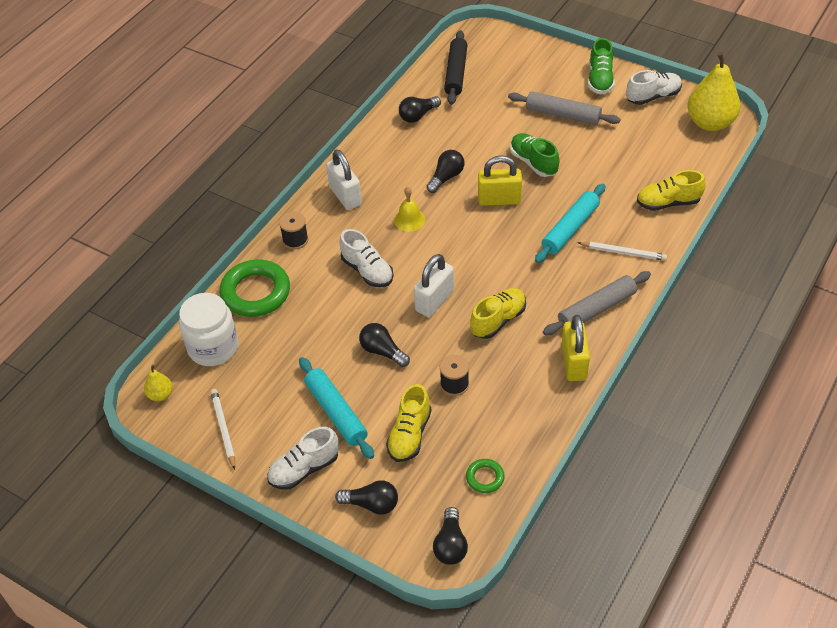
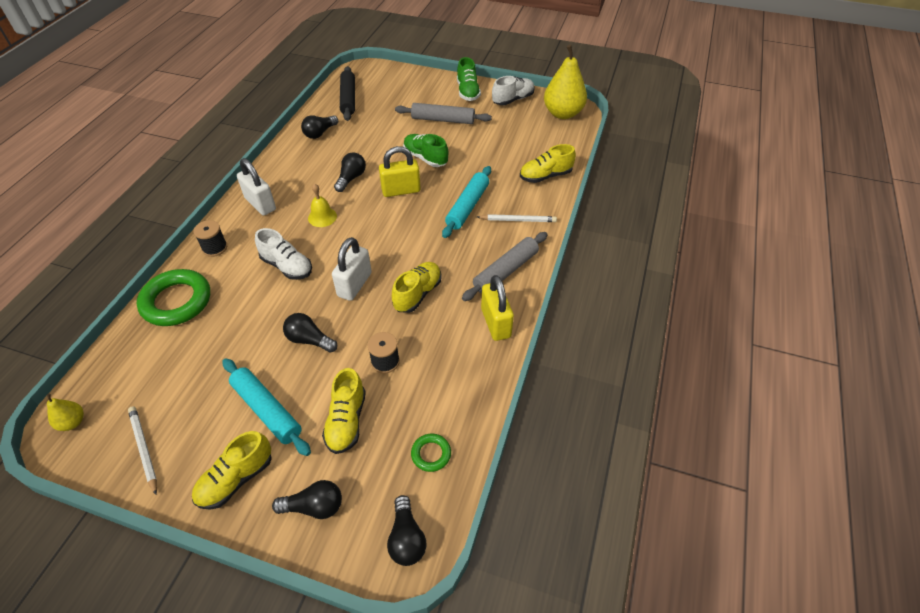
camera: 15 degrees left, 0 degrees up
white jar [179,293,238,366] -> none
white shoe [267,427,339,490] -> yellow shoe [192,431,272,510]

